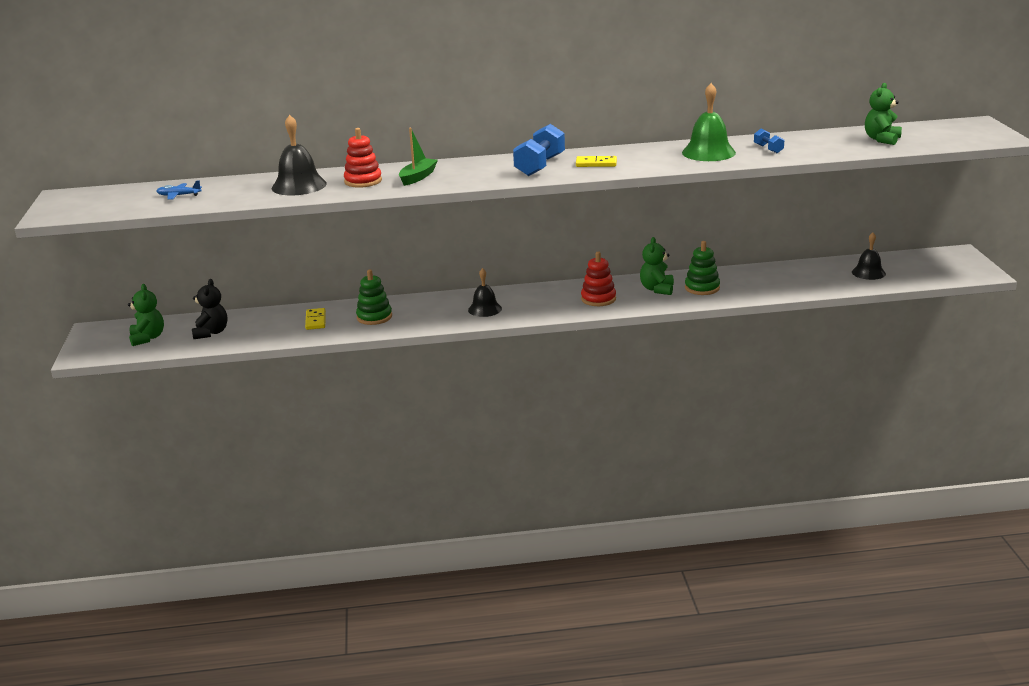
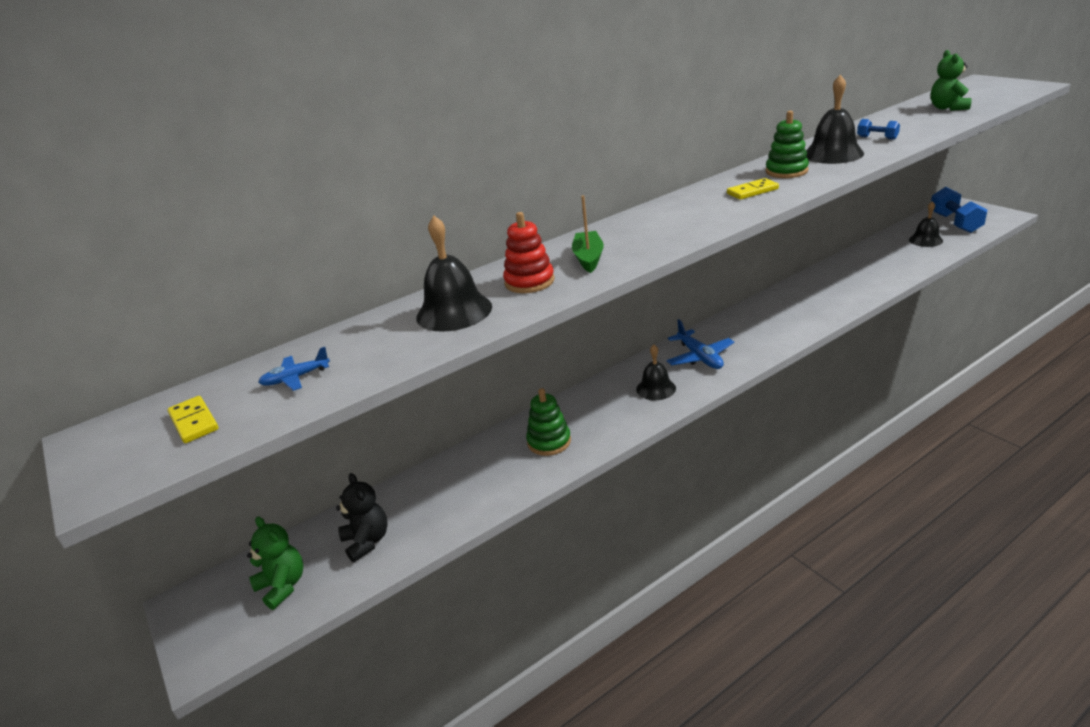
camera: 25 degrees left, 5 degrees up
yellow domino [305,308,326,330] -> yellow domino moved to [167,396,219,443]
blue dumbbell [513,124,565,176] -> blue dumbbell moved to [931,187,987,233]
red stacking toy [581,252,616,306] -> none
green teddy bear [640,237,674,295] -> none
green bell [682,83,736,161] -> black bell [806,75,864,164]
green stacking toy [685,241,720,295] -> green stacking toy moved to [766,111,809,178]
none -> blue plane [666,319,734,369]

